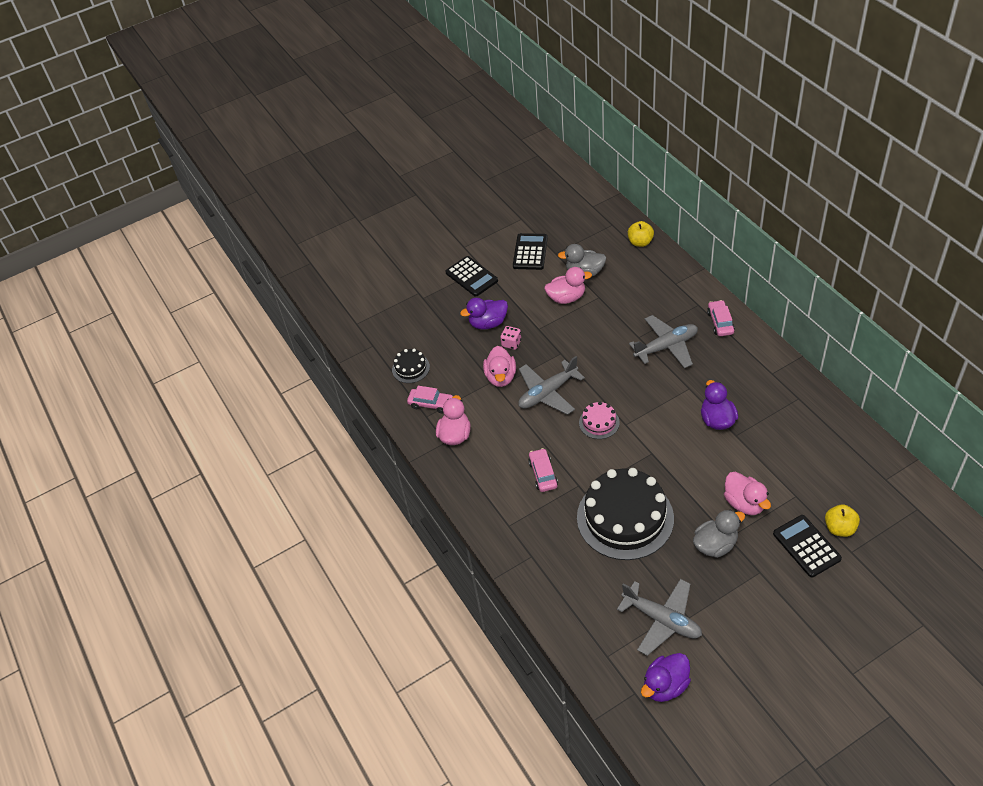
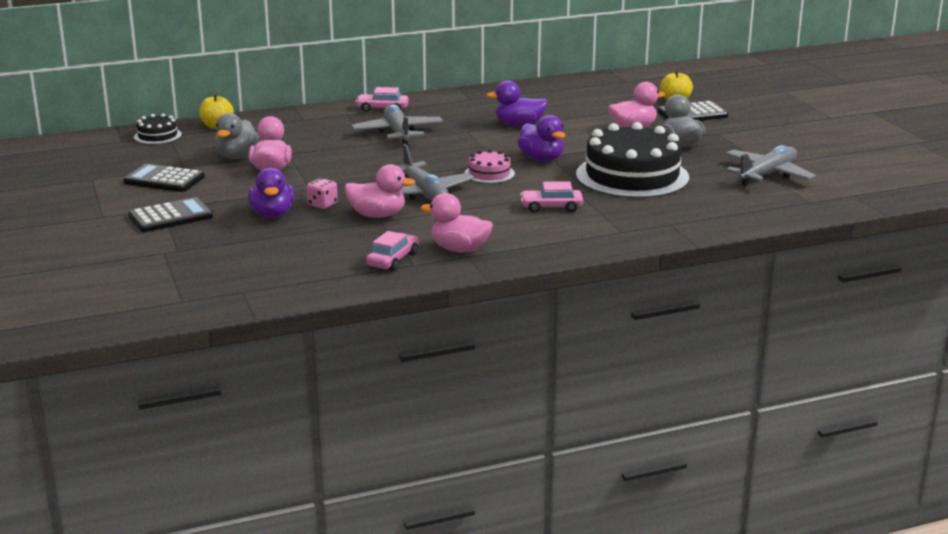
camera: 85 degrees left, 25 degrees down
black cake [392,349,430,383] -> black cake moved to [134,114,182,144]
purple duck [641,653,691,702] -> purple duck moved to [518,115,565,161]

